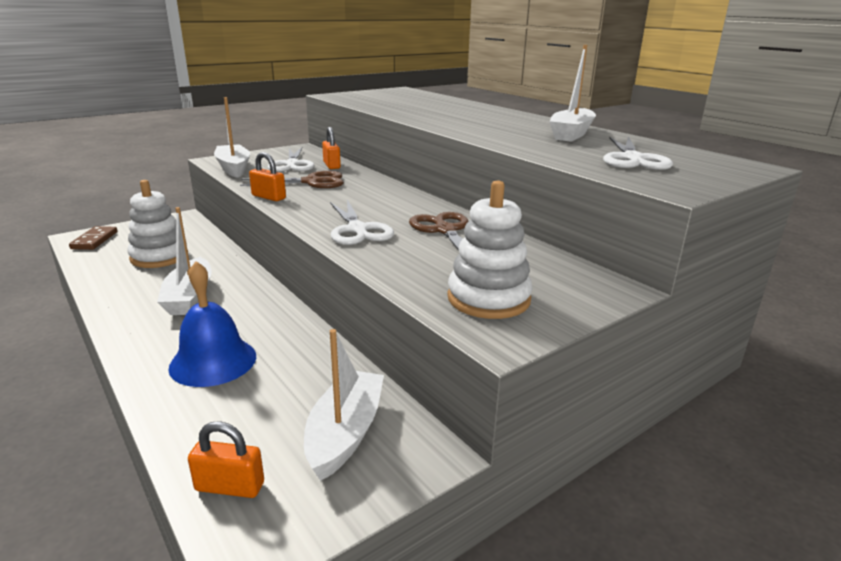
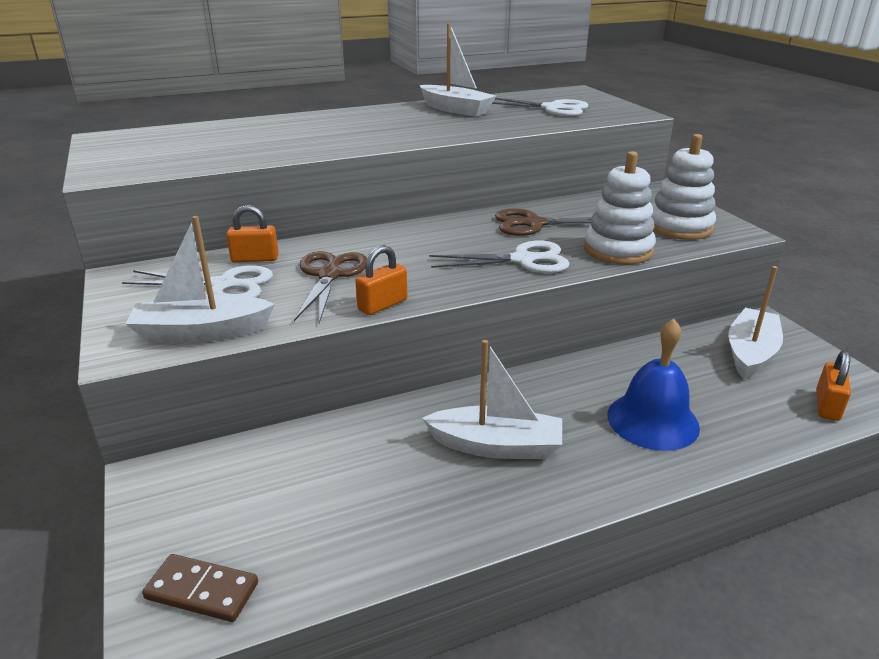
camera: 75 degrees left, 5 degrees up
white stacking toy [127,180,188,268] -> white stacking toy moved to [584,151,656,265]
white boat [304,329,384,481] -> white boat turned 90 degrees clockwise [728,266,783,379]

